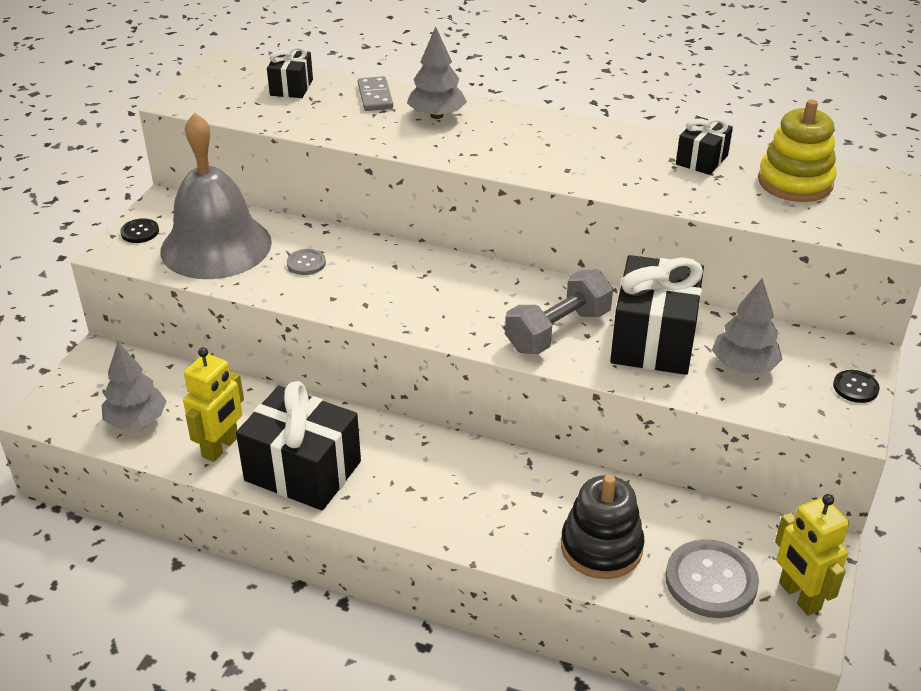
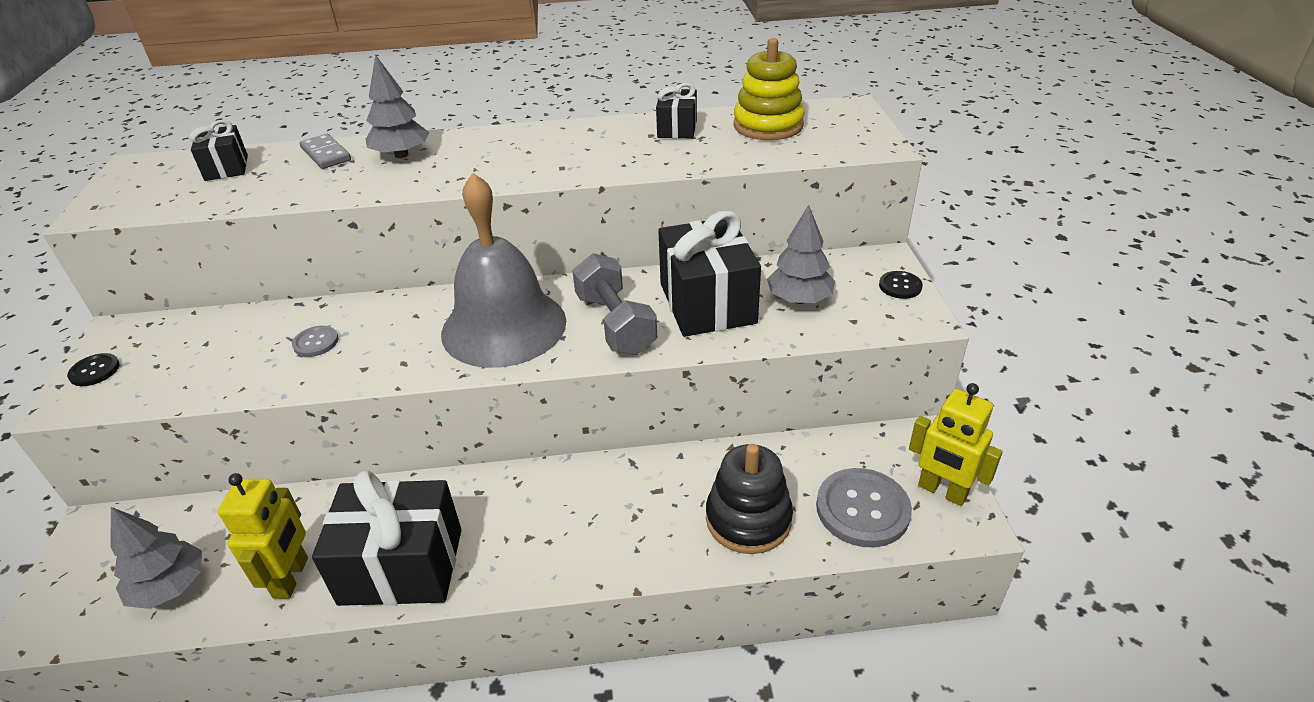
camera: 25 degrees left, 0 degrees up
grey bell [160,112,272,279] -> grey bell moved to [441,173,566,368]
grey dumbbell [505,269,613,354] -> grey dumbbell turned 45 degrees counterclockwise [572,253,657,355]

